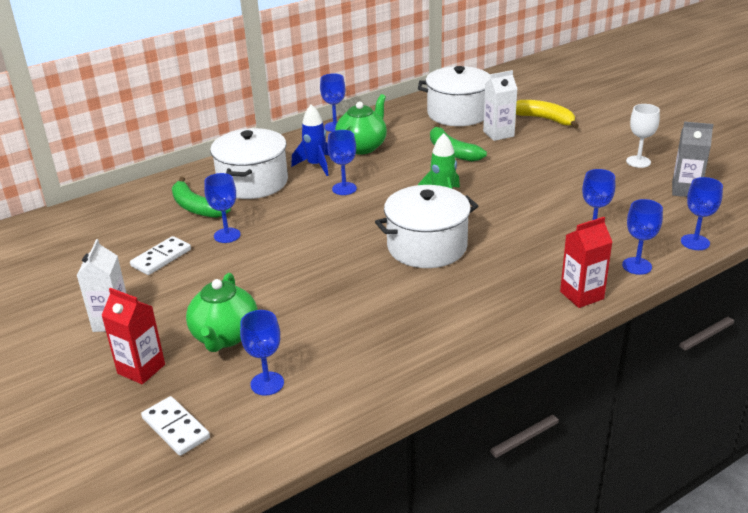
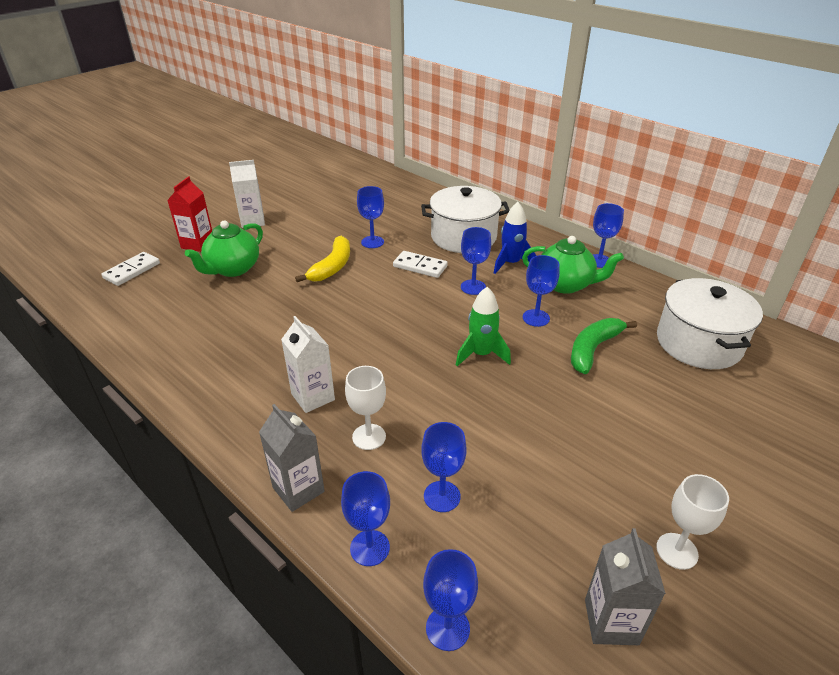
camera: 75 degrees right, 5 degrees up
white domino [130,236,191,275] -> white domino moved to [393,251,448,278]
green banana [172,177,231,218] -> none
green teapot [186,273,258,352] -> green teapot turned 45 degrees counterclockwise [185,220,263,277]
blue goblet [240,310,284,396] -> blue goblet moved to [523,255,560,327]
white pot [375,185,478,268] -> none
white carton [483,70,517,141] -> white carton moved to [281,316,335,413]
yellow banana [516,100,579,129] -> yellow banana moved to [295,236,350,282]
red carton [560,217,612,308] -> grey carton [259,404,325,512]
none -> white goblet [345,366,386,450]

